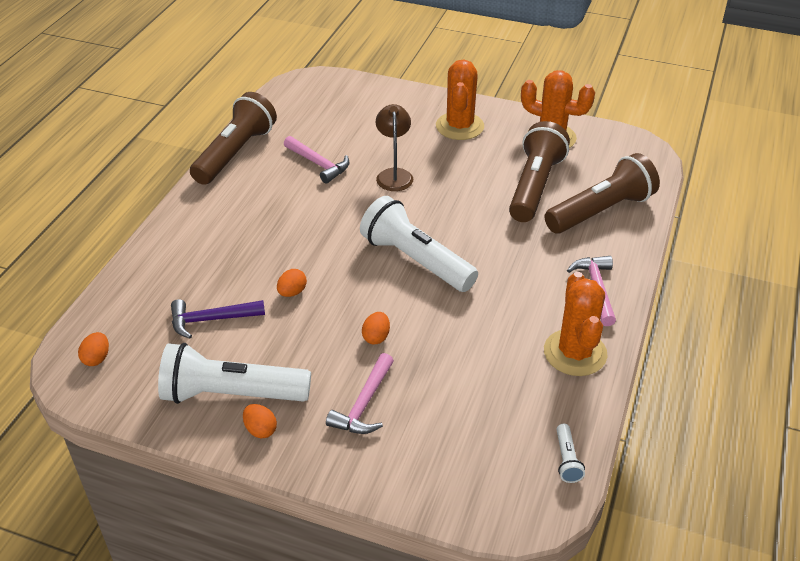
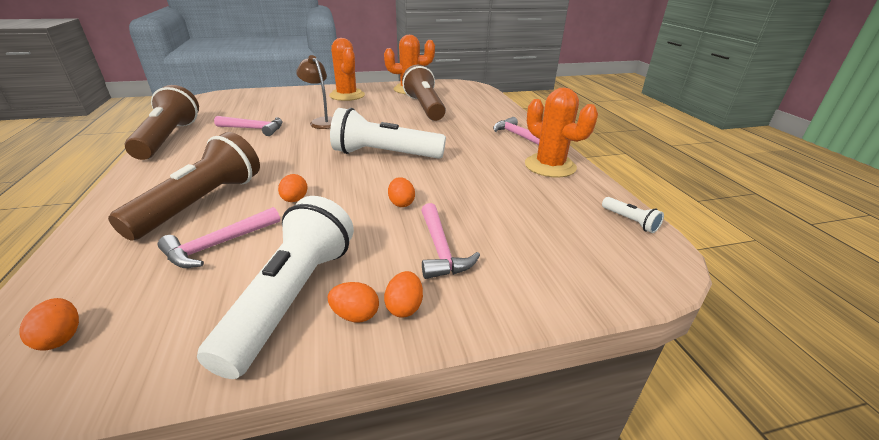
camera: 35 degrees left, 10 degrees down
white flashlight [158,343,311,404] -> white flashlight turned 135 degrees clockwise [197,196,354,379]
purple hammer [171,299,265,339] -> pink hammer [158,207,280,268]
brown flashlight [544,153,660,234] -> brown flashlight moved to [108,132,260,241]
none -> orange egg [384,271,423,318]

